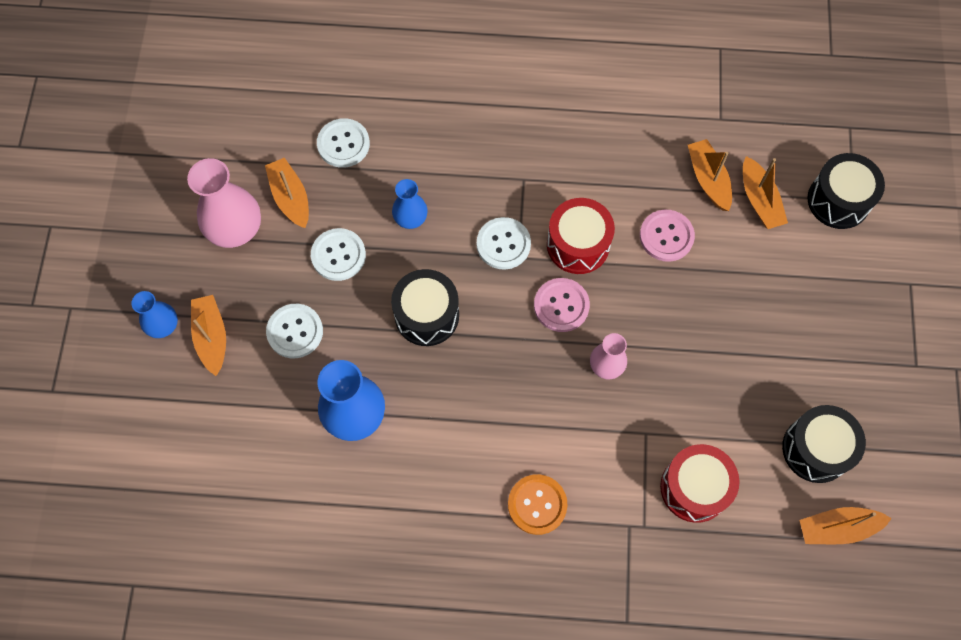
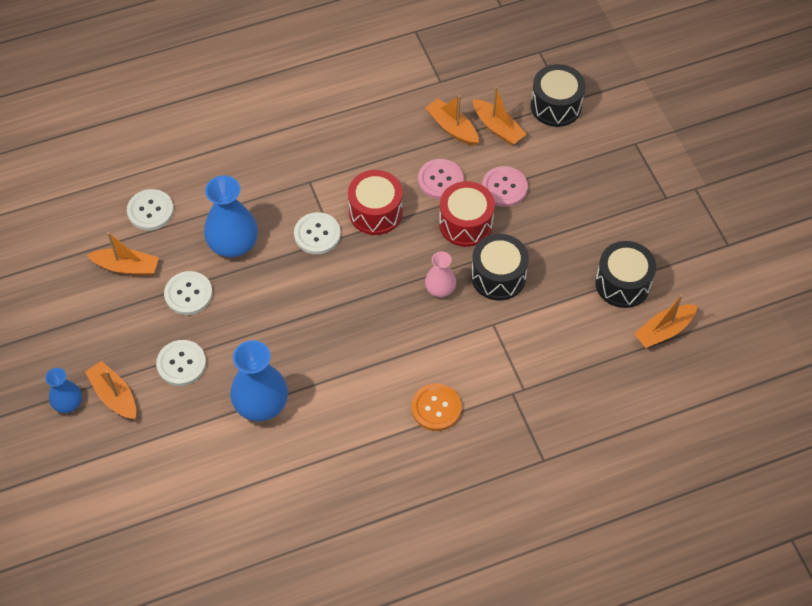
camera: 25 degrees left, 10 degrees down
pink vase [187,158,261,248] -> none
orange boat [265,157,309,228] -> orange boat turned 150 degrees clockwise [87,232,159,276]
black drum [391,269,459,346] -> black drum moved to [471,234,529,300]
blue vase [392,179,428,229] -> blue vase [204,176,258,258], size x1.74
pink button [534,278,590,332] -> pink button moved to [482,166,528,207]
red drum [660,444,740,523] -> red drum moved to [439,181,495,247]

